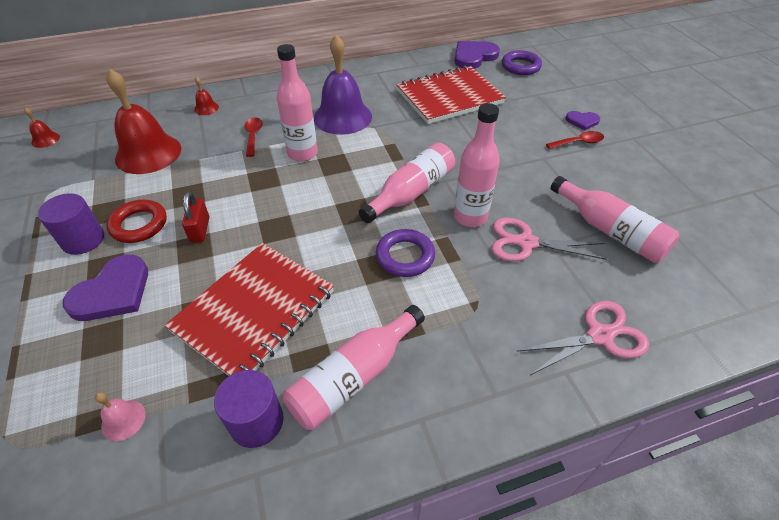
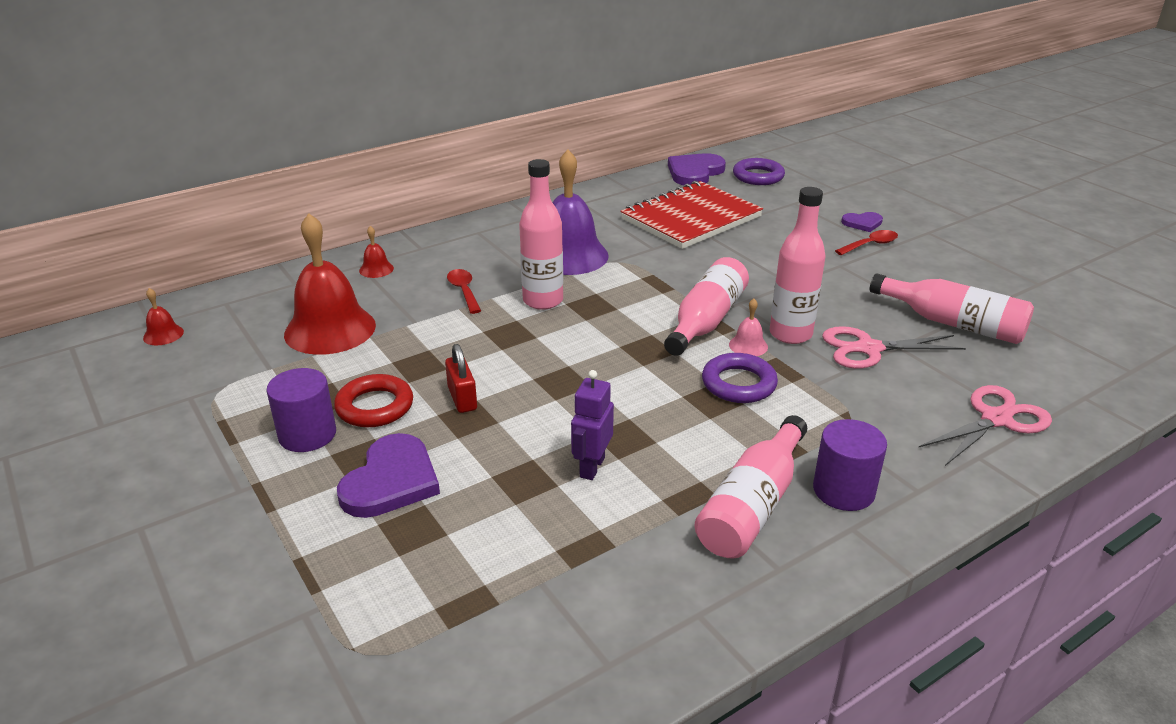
camera: 15 degrees left, 15 degrees down
pink bell [95,392,146,441] -> pink bell moved to [729,299,768,356]
red notebook [165,243,334,376] -> purple robot [571,370,614,480]
purple cylinder [214,370,284,448] -> purple cylinder moved to [813,419,887,511]

